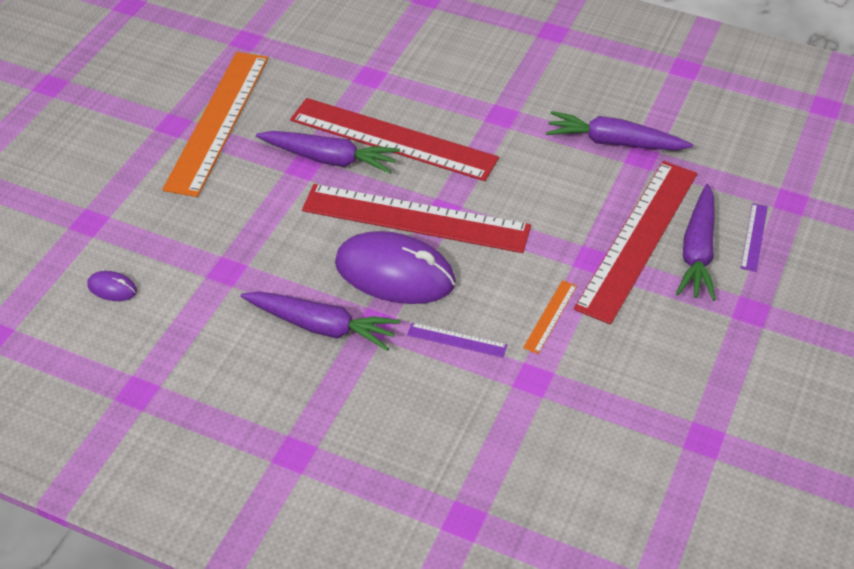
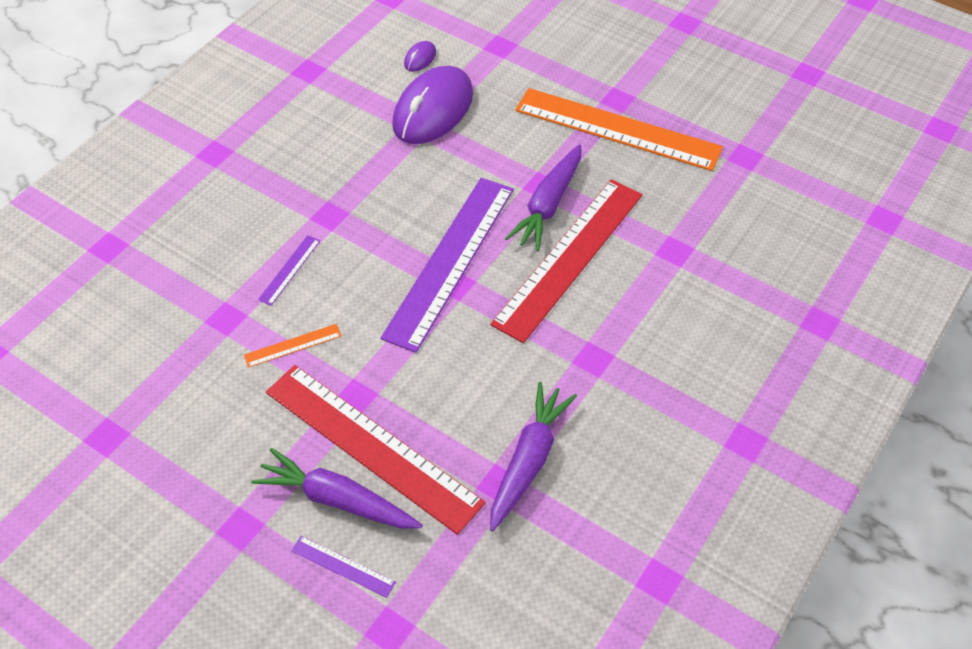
camera: 100 degrees right, 5 degrees up
purple carrot [240,291,401,351] -> none
red ruler [302,184,531,253] -> purple ruler [380,178,514,353]
purple mouse [335,231,456,304] -> purple mouse moved to [392,66,473,144]
orange ruler [523,280,577,354] -> orange ruler turned 60 degrees counterclockwise [244,324,342,368]

